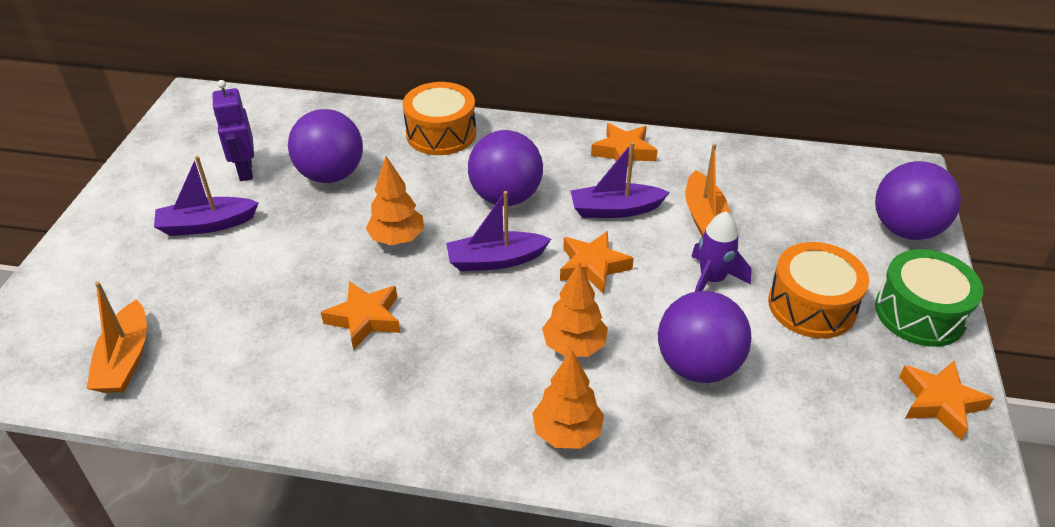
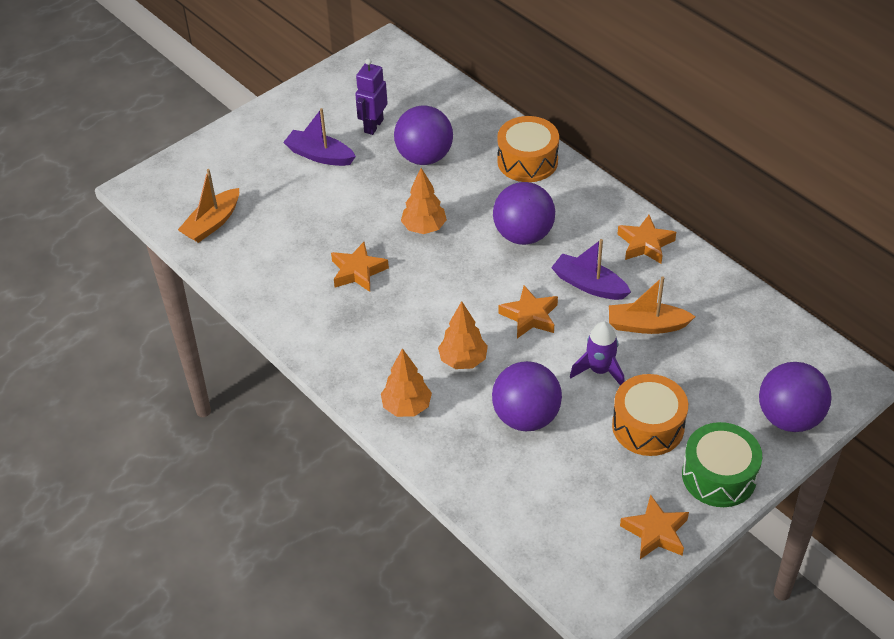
camera: 40 degrees right, 5 degrees up
purple boat [446,191,551,271] -> none
orange boat [685,144,730,237] -> orange boat turned 60 degrees clockwise [609,276,696,334]

